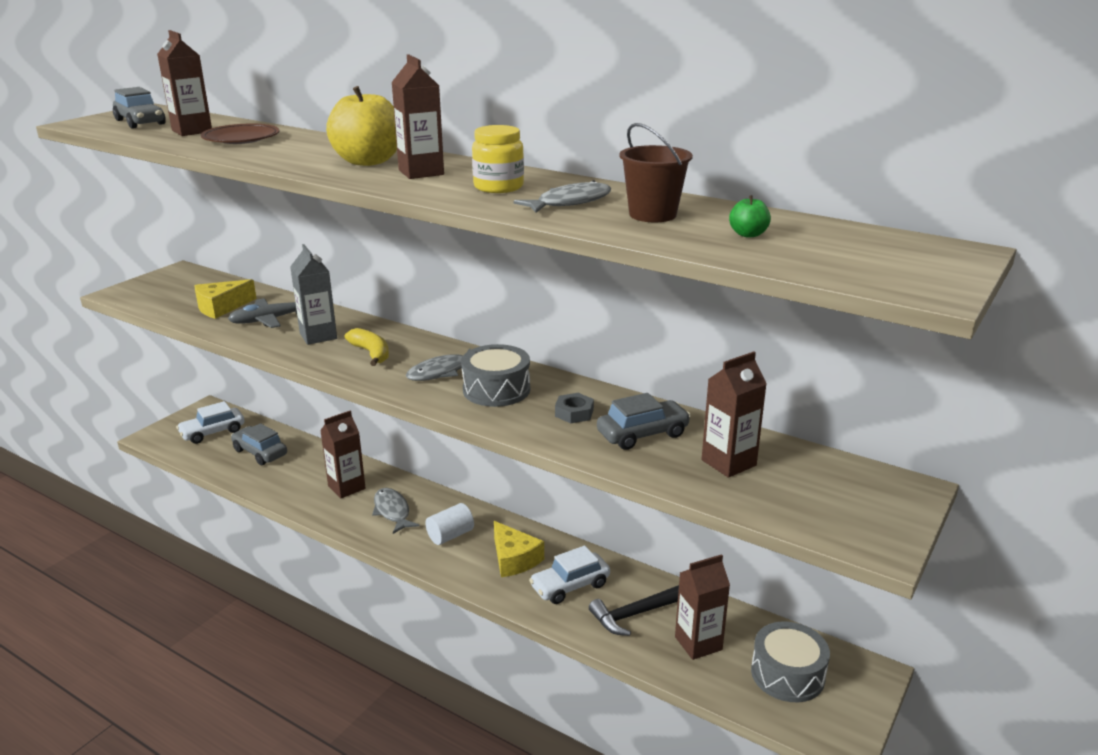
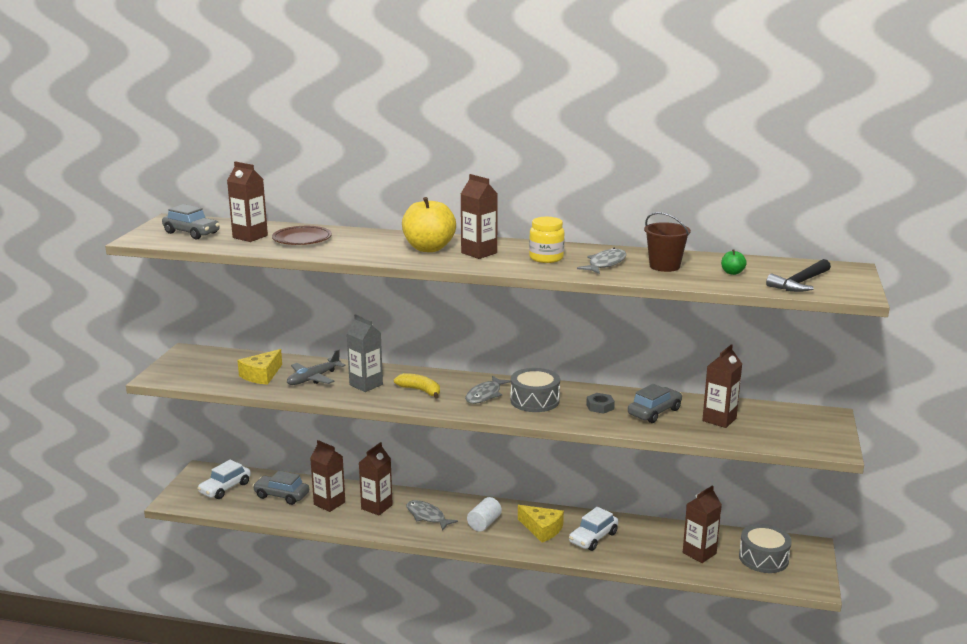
camera: 20 degrees left, 5 degrees down
black hammer [589,585,679,636] -> black hammer moved to [766,259,831,292]
none -> brown carton [310,440,345,512]

